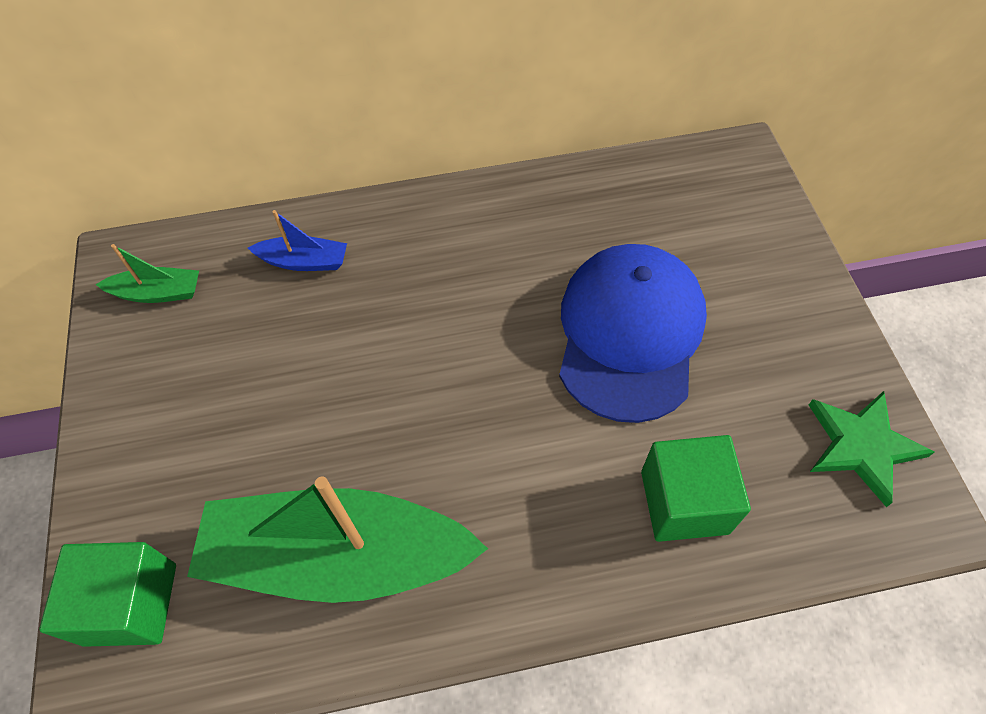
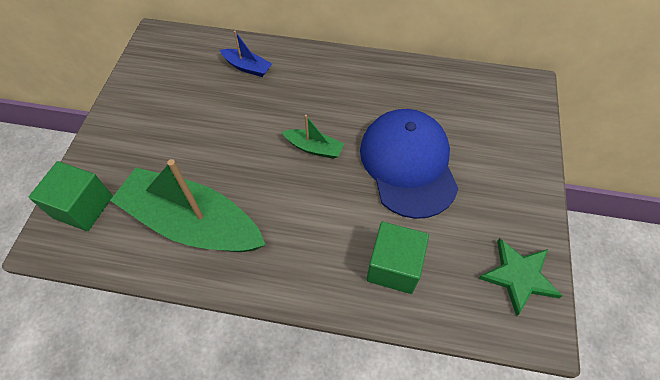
camera: 20 degrees right, 0 degrees up
green boat [96,244,199,303] -> green boat moved to [282,115,344,159]
blue cap [559,244,707,423] -> blue cap turned 45 degrees counterclockwise [360,109,458,219]

